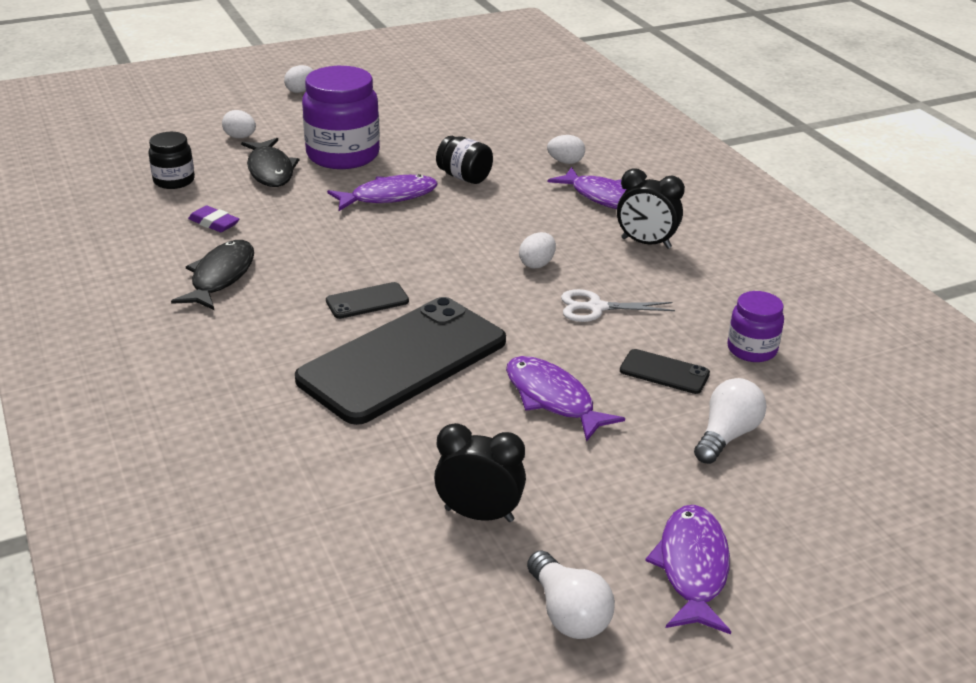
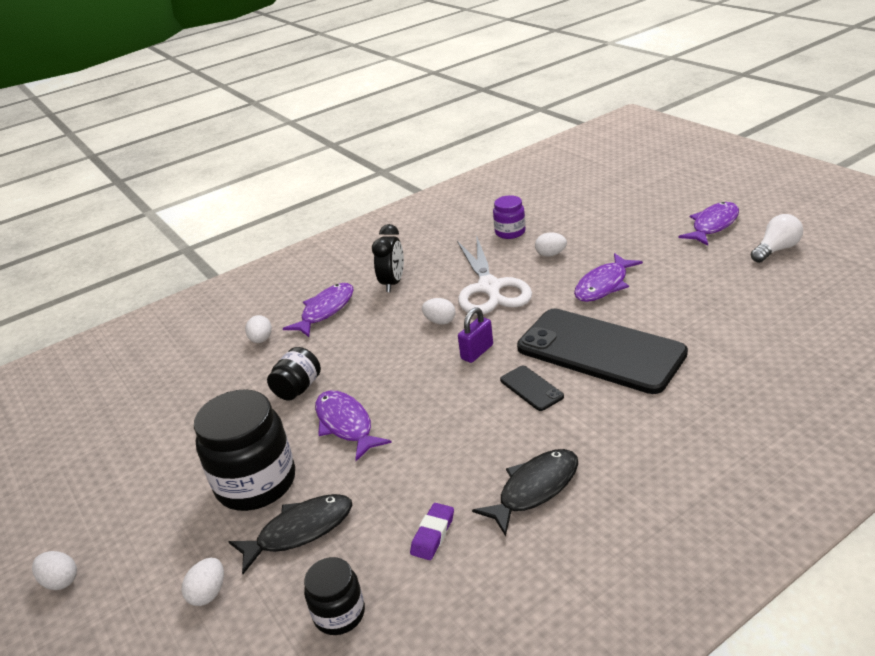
camera: 95 degrees left, 0 degrees up
black fish [171,240,254,310] -> black fish turned 135 degrees clockwise [472,449,578,536]
purple jar [302,66,380,169] -> black jar [194,389,295,511]
black clock [434,423,526,522] -> none
white scissors [561,289,675,322] -> white scissors [457,237,532,315], size x1.86
black phone [620,349,710,394] -> white egg [535,233,567,257]
purple fish [645,505,731,634] -> purple fish turned 135 degrees clockwise [678,202,739,245]
white light bulb [694,378,766,464] -> none
none -> purple padlock [458,307,493,363]

